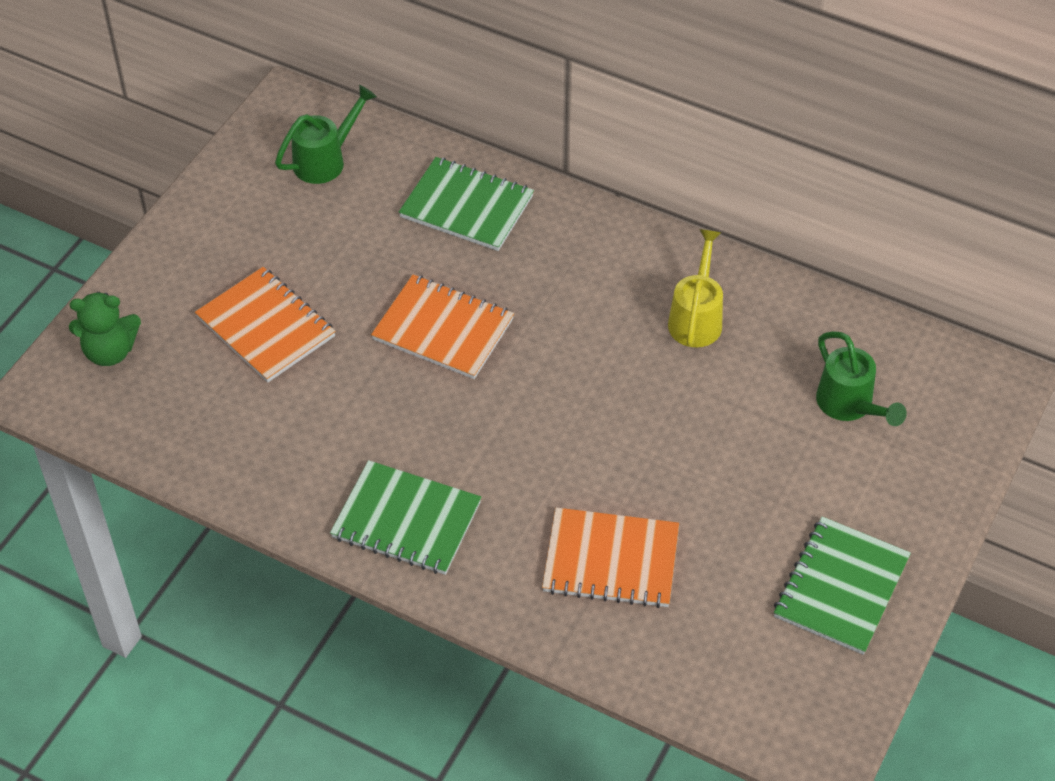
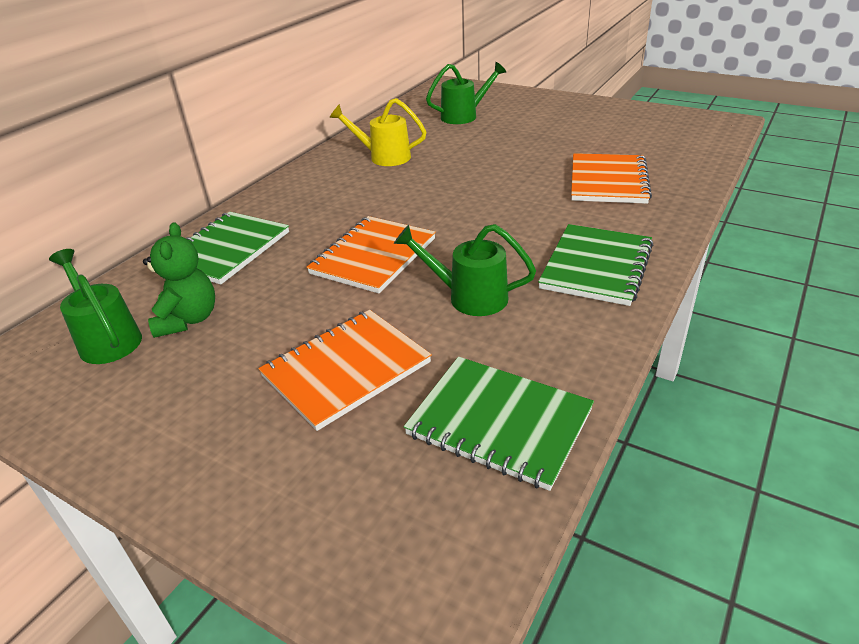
camera: 85 degrees left, 15 degrees down
green teddy bear [69,292,141,366] -> green teddy bear moved to [143,222,215,338]
green notebook [774,516,911,655] -> green notebook moved to [404,357,594,491]
none -> green watering can [394,224,536,316]

